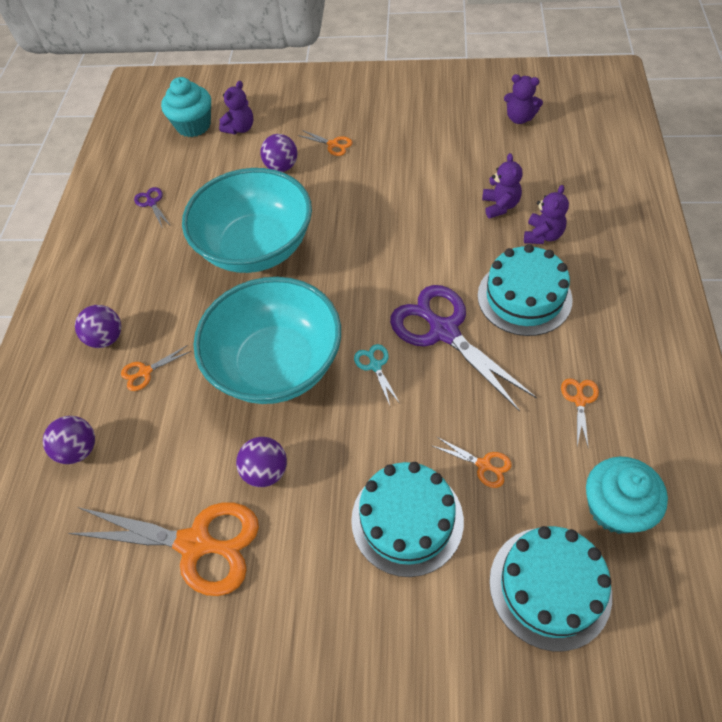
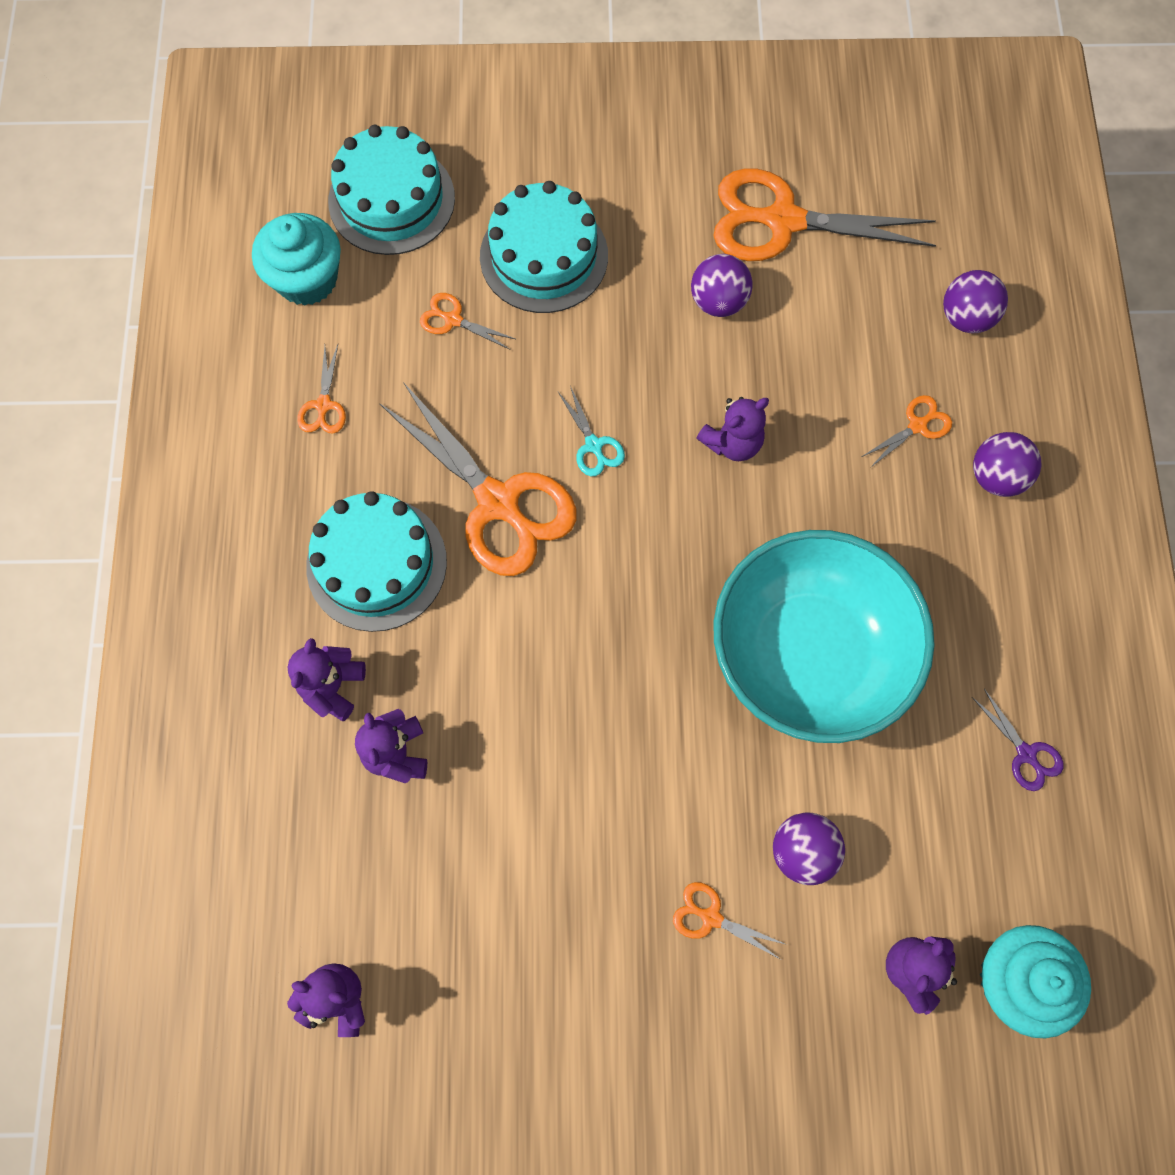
camera: 170 degrees right, 15 degrees up
turquoise bowl [194,277,341,404] -> purple teddy bear [697,397,769,461]
purple scissors [390,285,537,412] -> orange scissors [379,382,577,576]

